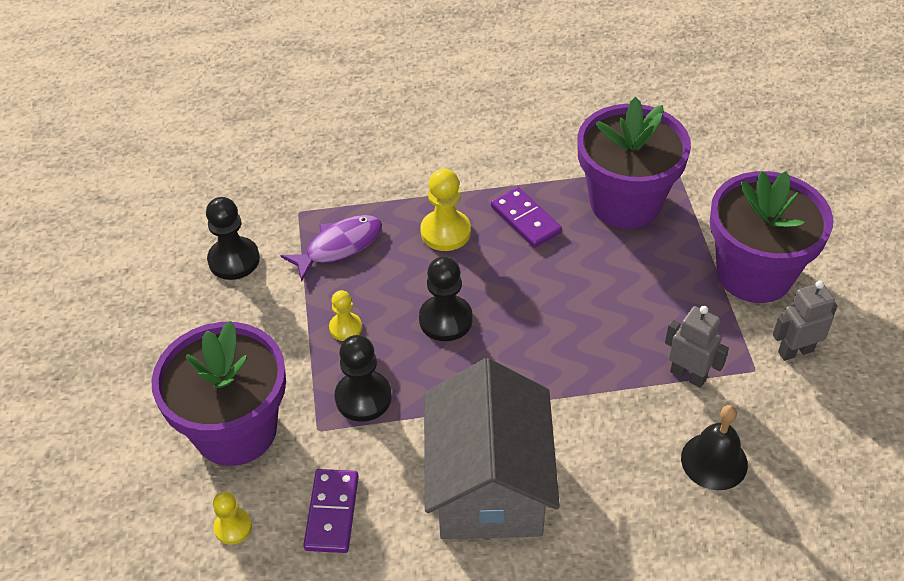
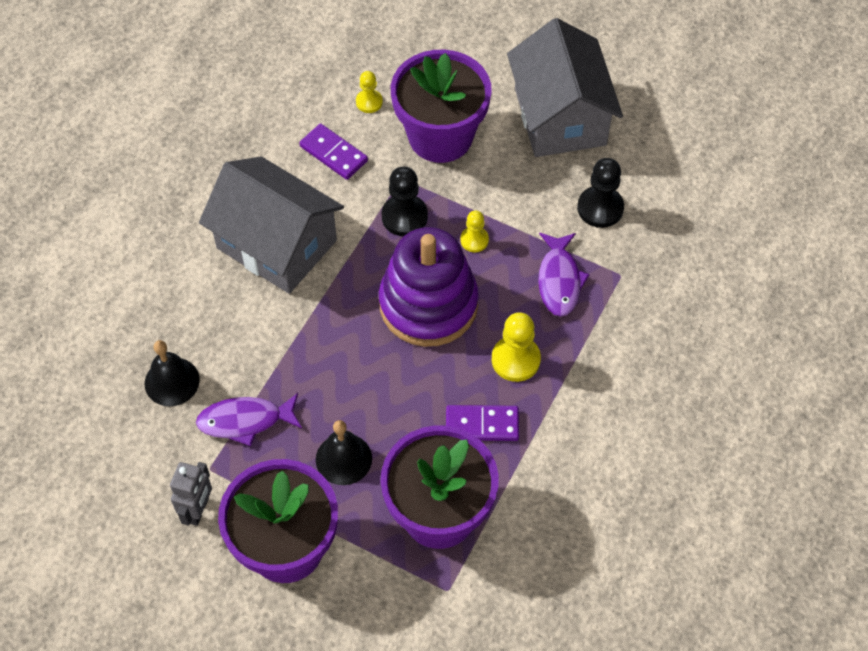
camera: 125 degrees right, 10 degrees up
black pawn [419,256,473,341] -> purple stacking toy [379,227,479,347]
grey robot [665,306,729,388] -> purple fish [196,393,302,446]
none -> black bell [316,420,372,485]
none -> grey house [507,18,623,157]

